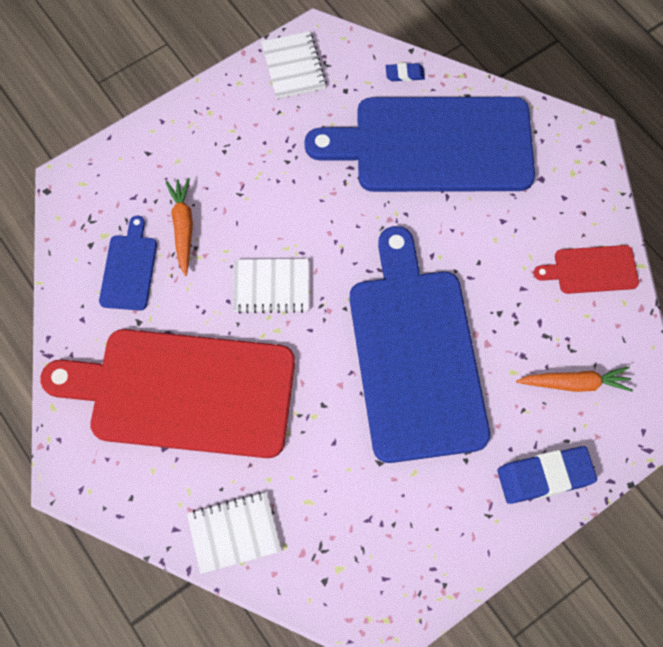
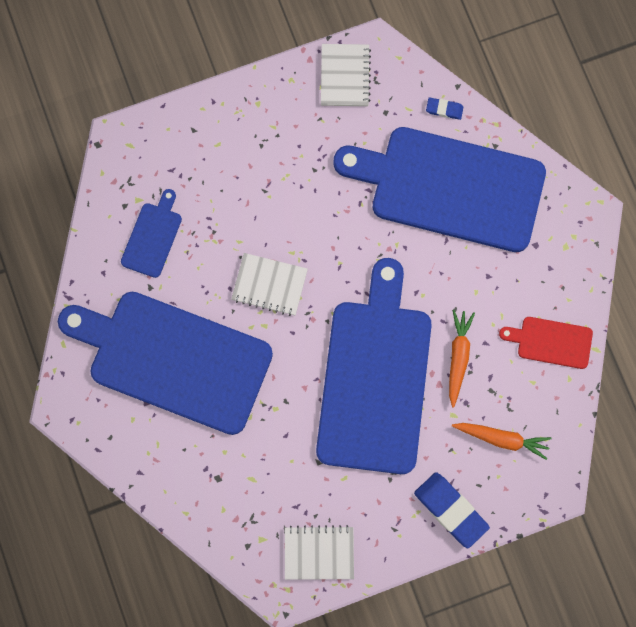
camera: 15 degrees right, 10 degrees up
red cutting board [40,329,295,458] -> blue cutting board [58,292,273,435]
orange carrot [165,178,193,276] -> orange carrot moved to [449,310,475,408]
white notebook [187,492,282,574] -> white notebook moved to [285,525,354,580]
blue eraser [497,446,597,504] -> blue eraser turned 45 degrees clockwise [414,472,490,548]

